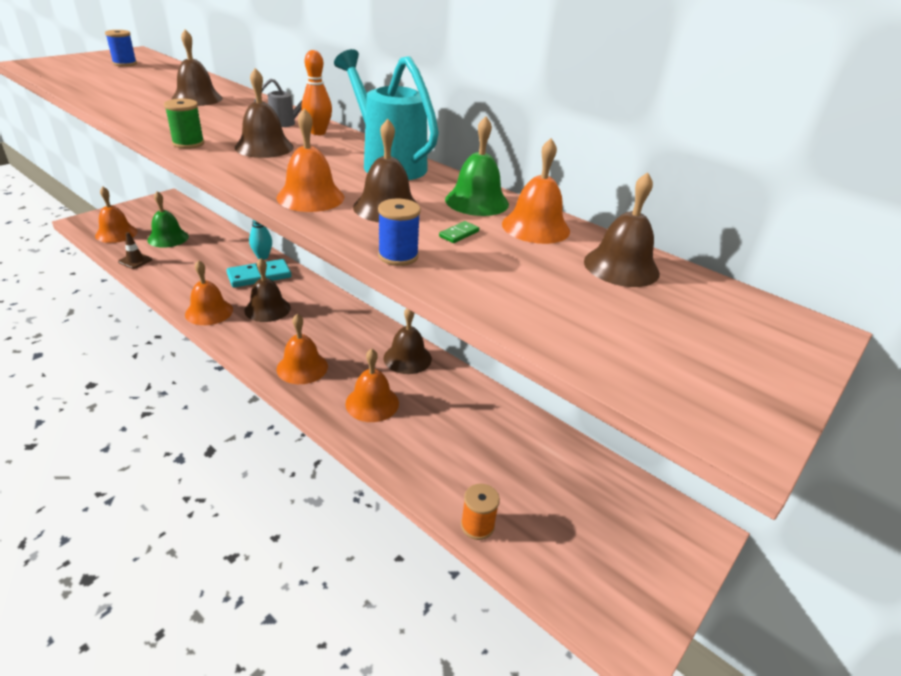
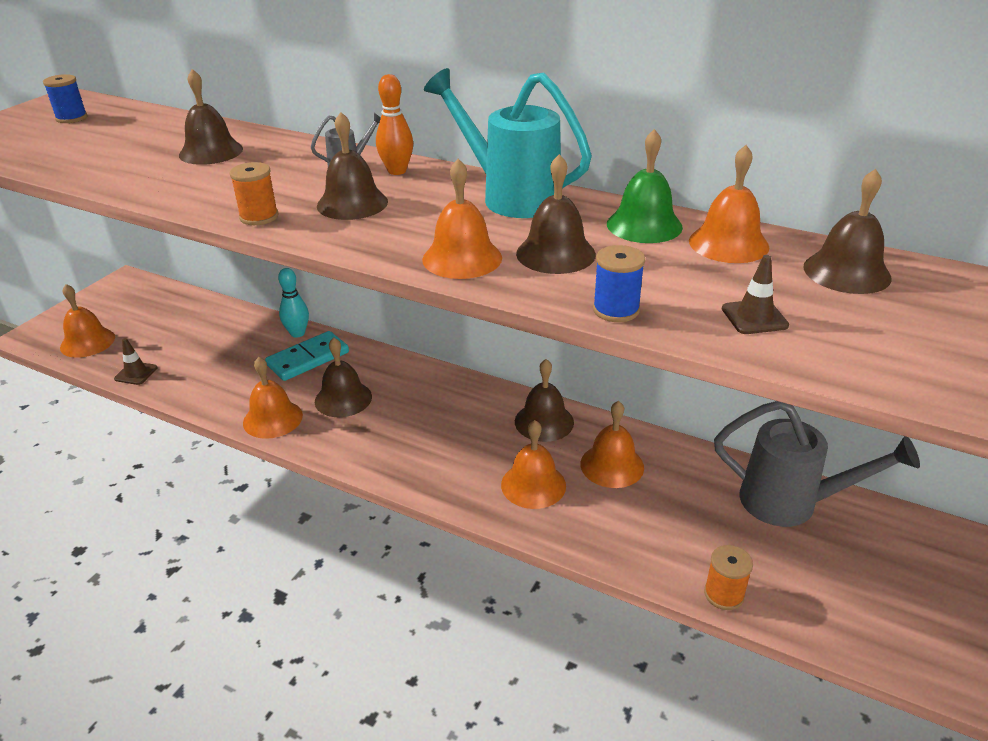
camera: 10 degrees left, 0 degrees up
green bell [147,191,189,248] -> none
green spool [164,99,205,149] -> orange spool [230,162,279,225]
orange bell [277,314,328,384] -> orange bell moved to [581,401,644,488]
green domino [439,221,479,243] -> none
none -> grey watering can [714,401,920,527]
none -> brown traffic cone [722,255,789,334]

